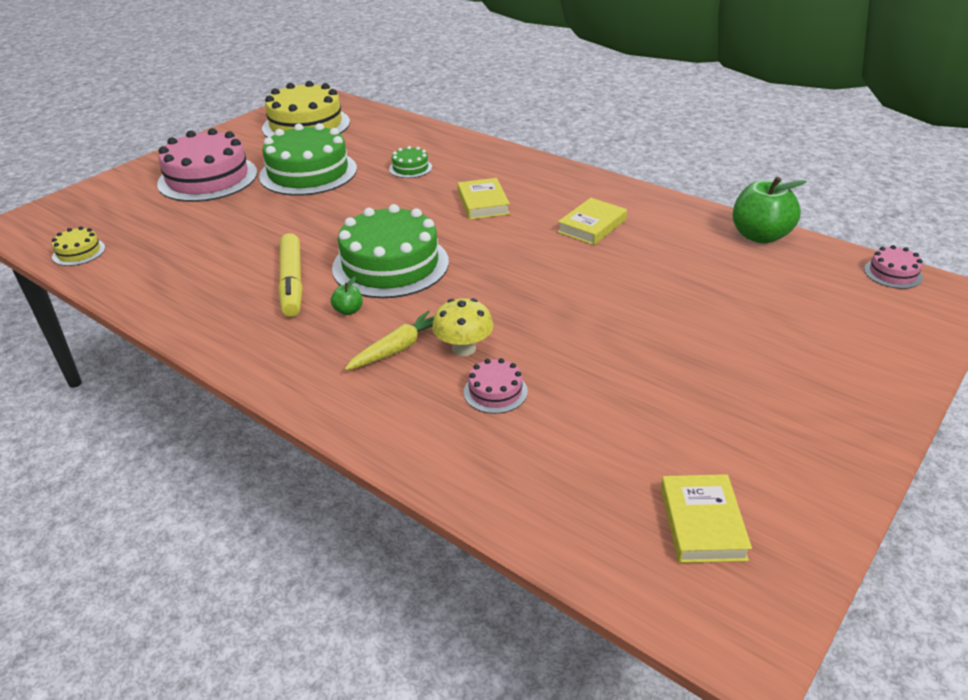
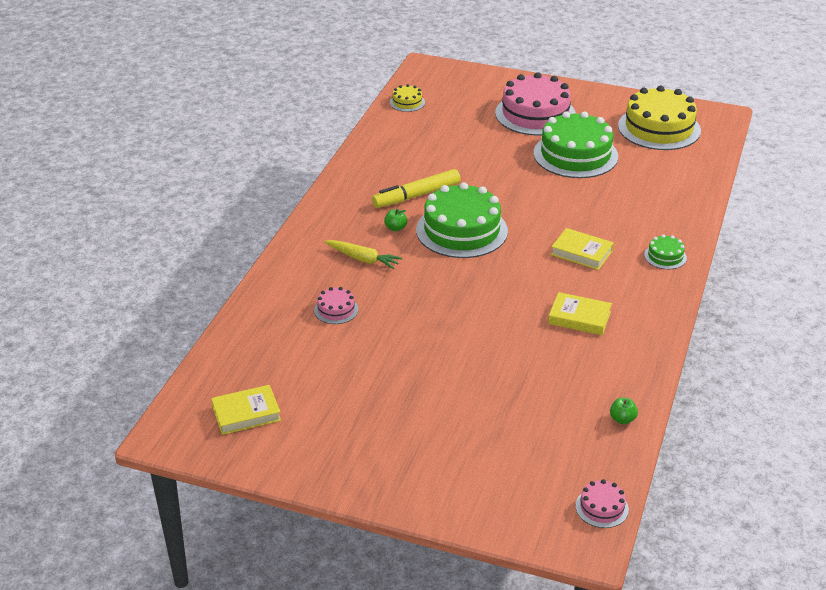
camera: 70 degrees right, 0 degrees up
green cake [389,146,432,178] -> green cake moved to [644,234,687,269]
yellow mushroom [432,298,493,356] -> none
yellow book [458,178,510,220] -> yellow book turned 60 degrees clockwise [551,228,614,270]
green apple [733,176,807,244] -> green apple [610,398,638,424], size x0.45

